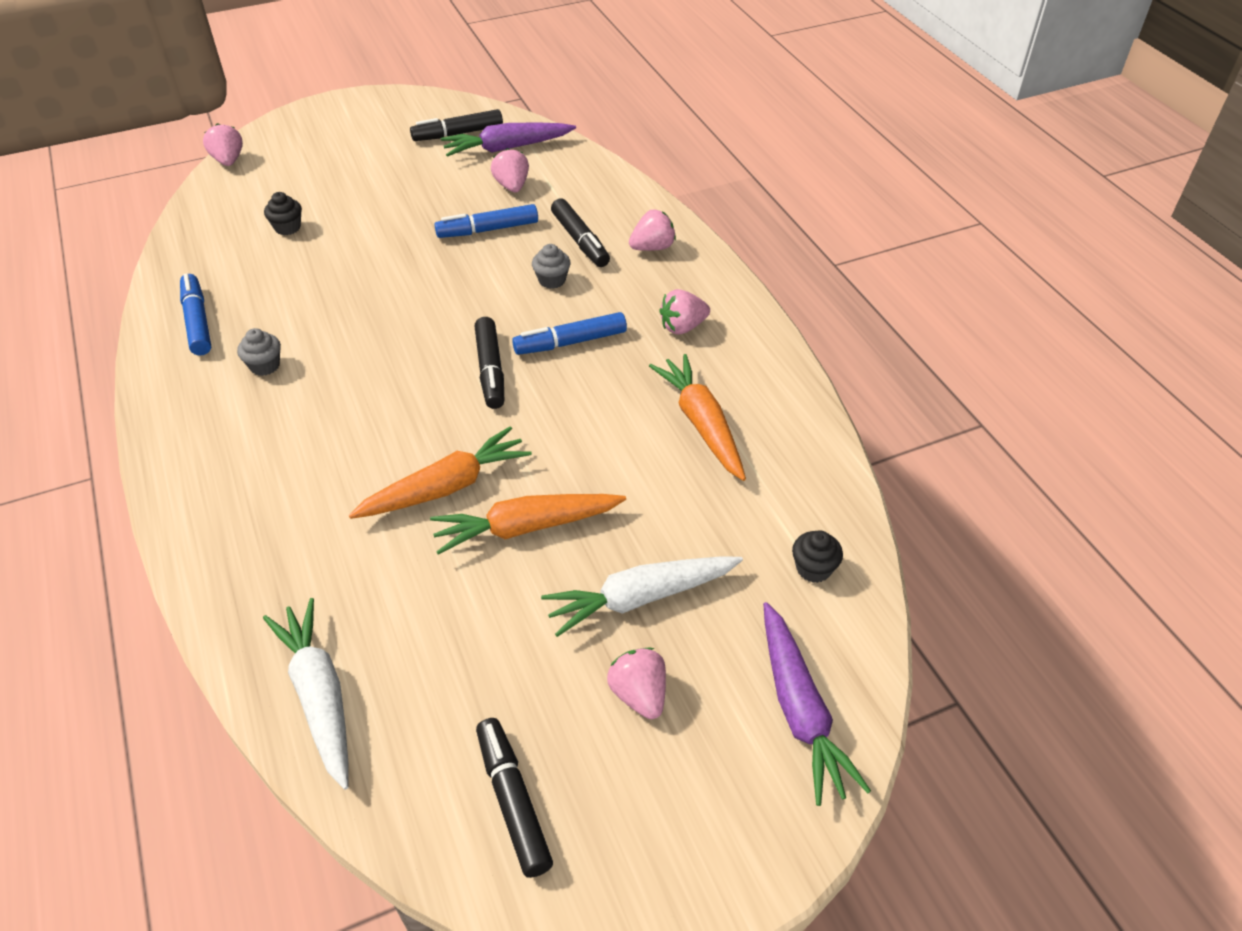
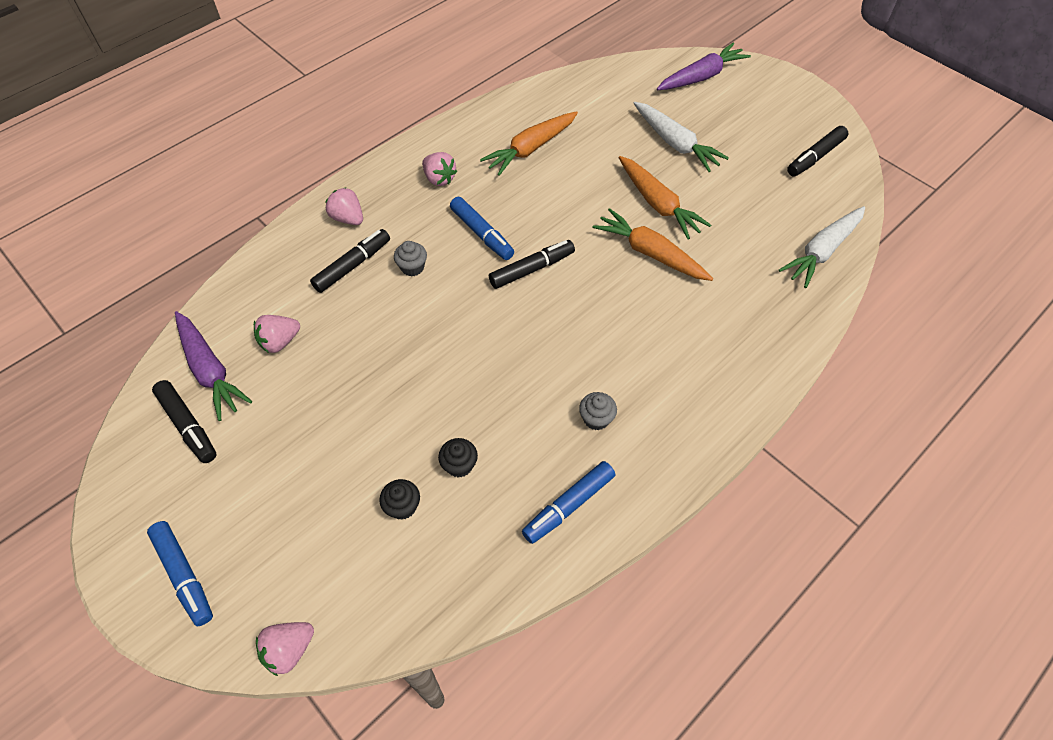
camera: 110 degrees left, 10 degrees up
blue marker [434,204,538,238] -> blue marker moved to [147,521,213,626]
pink strawberry [607,647,666,719] -> none
black cupcake [792,530,843,583] -> black cupcake moved to [438,438,478,477]

